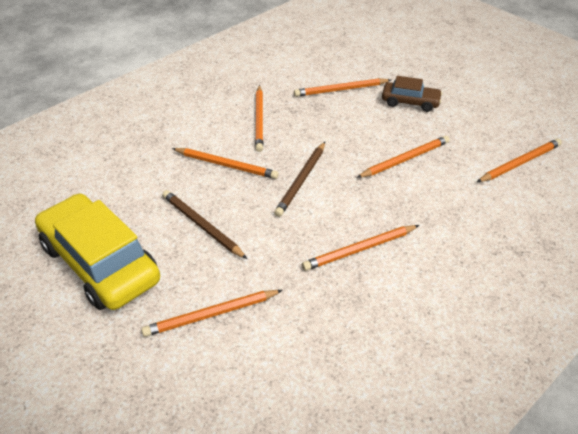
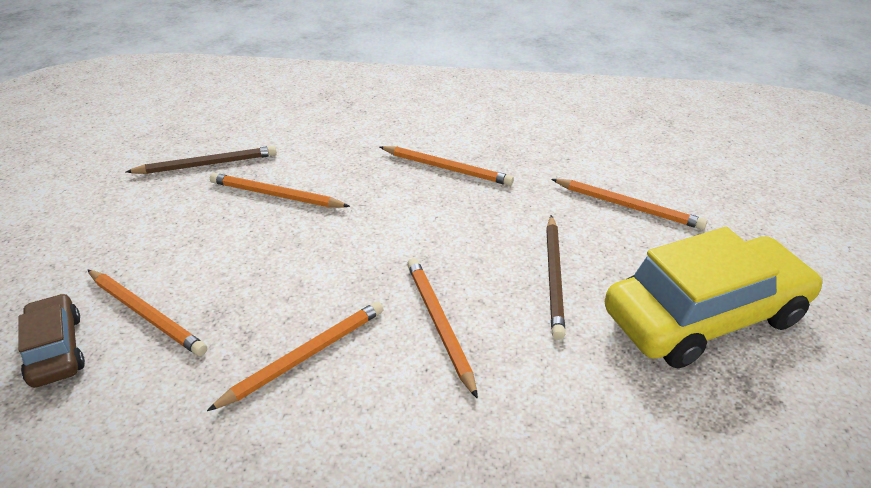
camera: 130 degrees left, 5 degrees down
yellow car [35,194,160,310] -> yellow car turned 120 degrees counterclockwise [605,227,823,368]
brown pencil [274,142,325,217] -> brown pencil moved to [126,146,277,174]
brown car [382,76,442,112] -> brown car moved to [18,293,85,388]
orange pencil [477,139,562,182] -> none

